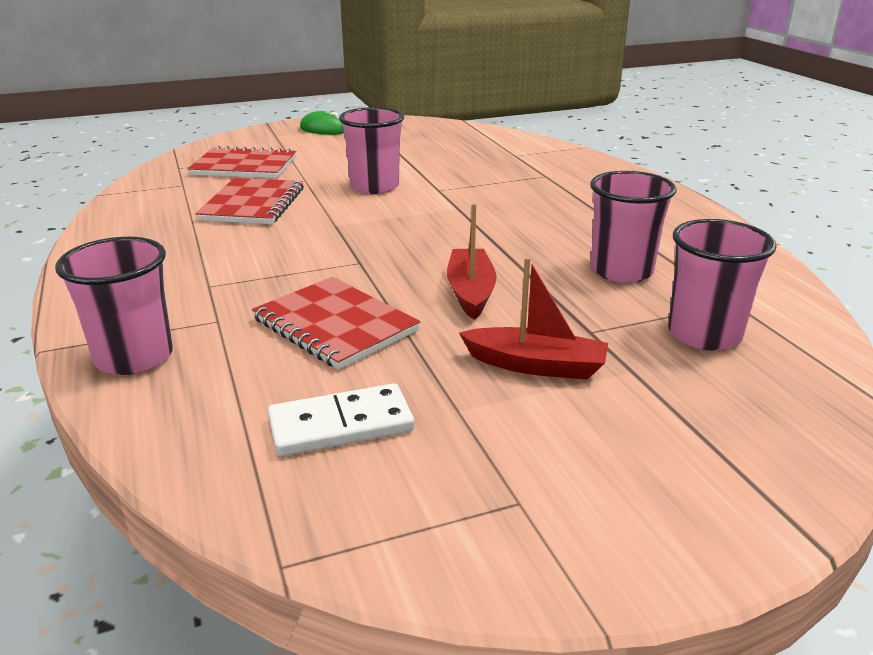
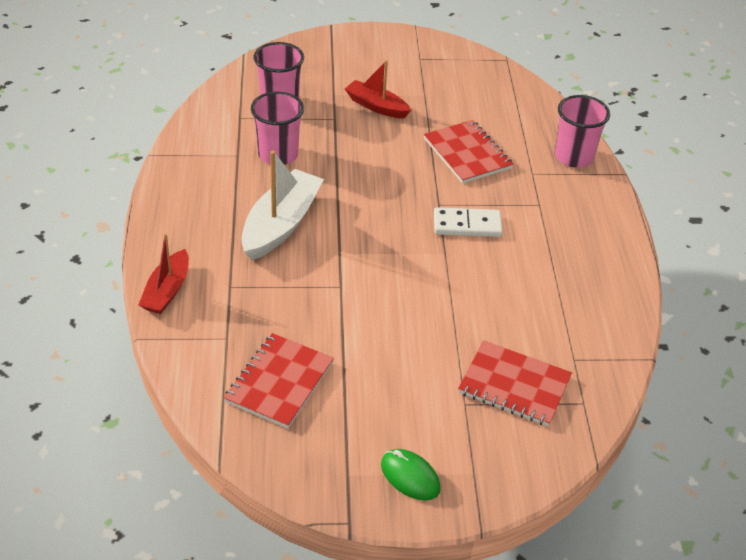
camera: 165 degrees left, 15 degrees up
red notebook [195,178,304,224] -> red notebook moved to [224,333,334,428]
white domino [268,383,414,456] -> white domino moved to [434,207,503,237]
pink cup [339,107,404,194] -> none
red boat [447,203,496,320] -> red boat moved to [139,233,189,314]
none -> white boat [241,150,324,260]

